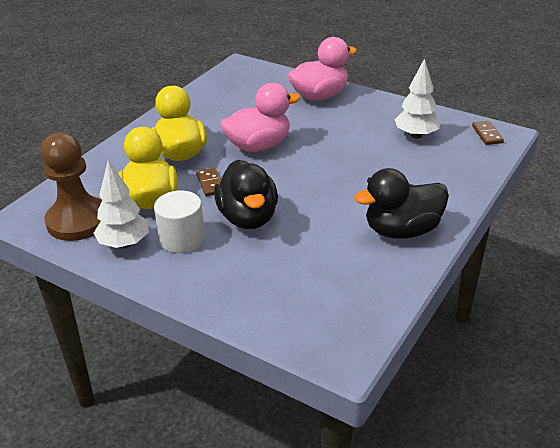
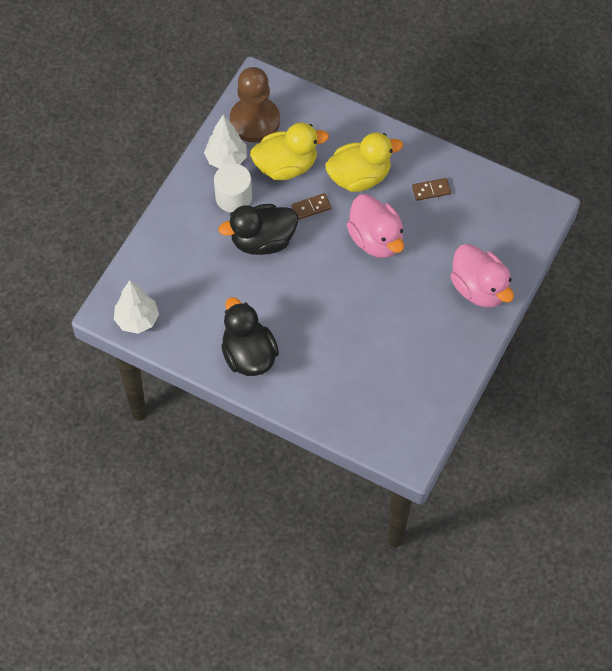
camera: 85 degrees right, 25 degrees up
white tree [395,58,441,139] -> white tree moved to [114,280,159,334]
brown domino [472,121,504,145] -> brown domino moved to [412,178,451,201]

